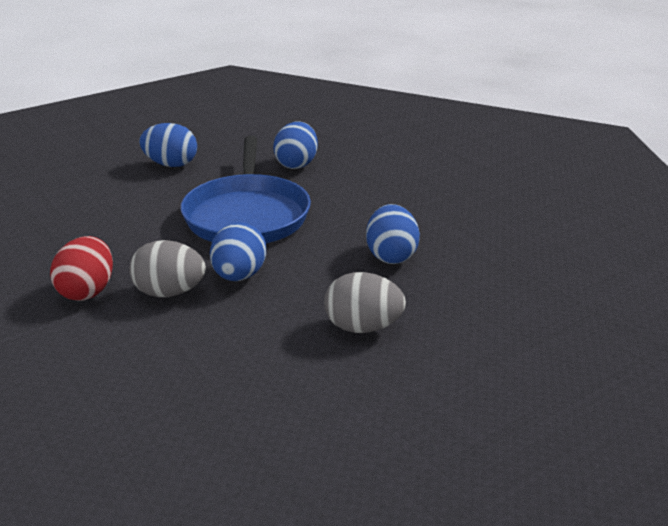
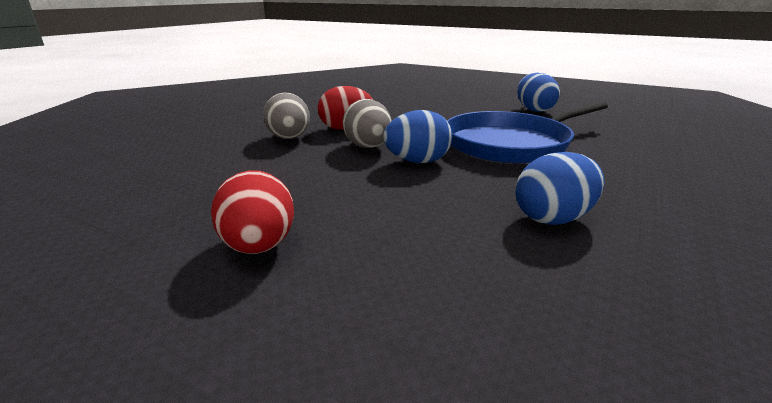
camera: 65 degrees right, 5 degrees down
blue egg [273,121,318,169] -> none
grey egg [324,272,406,333] -> grey egg moved to [263,92,310,139]
none -> red egg [211,170,294,254]

